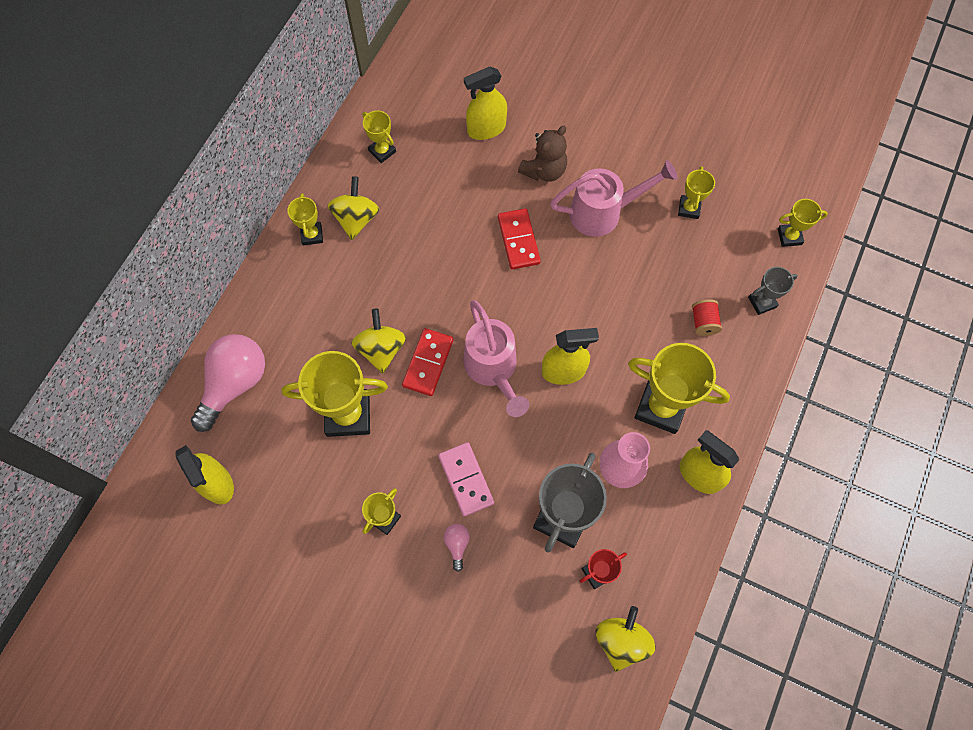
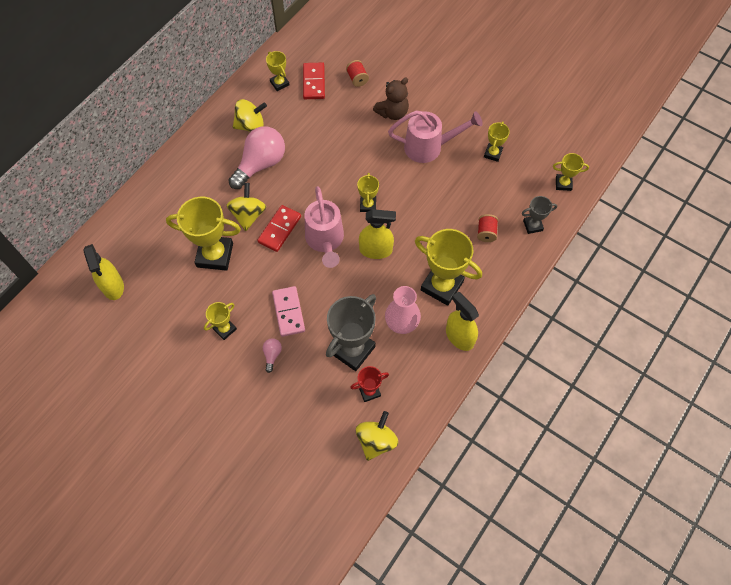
camera: 10 degrees right, 5 degrees down
pink light bulb [191,334,265,432] -> pink light bulb moved to [228,126,285,189]
yellow trophy [287,193,323,245] -> yellow trophy moved to [357,173,379,212]
yellow spinning top [327,176,379,240] -> yellow spinning top turned 60 degrees clockwise [233,99,267,132]
yellow spray bottle [464,67,507,140] -> red spool [346,60,369,87]
red domino [498,208,541,270] -> red domino moved to [303,62,325,99]

